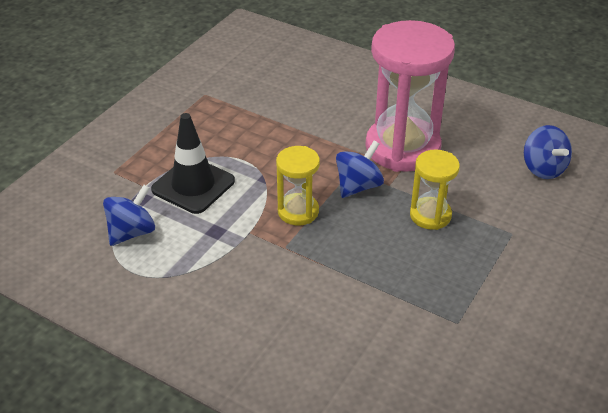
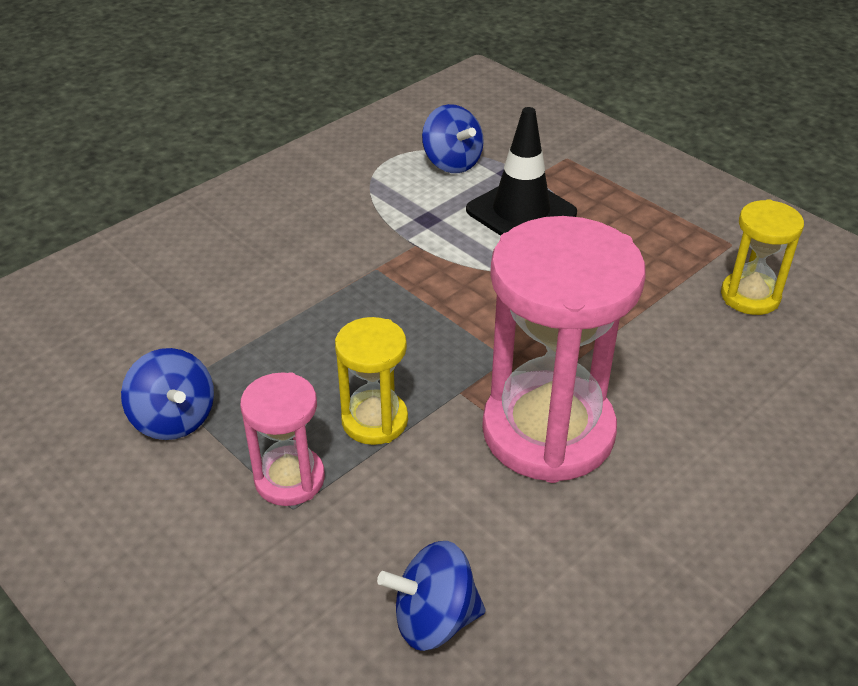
camera: 105 degrees right, 0 degrees up
yellow hourglass [276,146,320,225] -> yellow hourglass moved to [721,199,804,315]
blue spinning top [336,141,384,198] -> blue spinning top moved to [121,348,214,440]
none -> pink hourglass [240,372,325,506]

